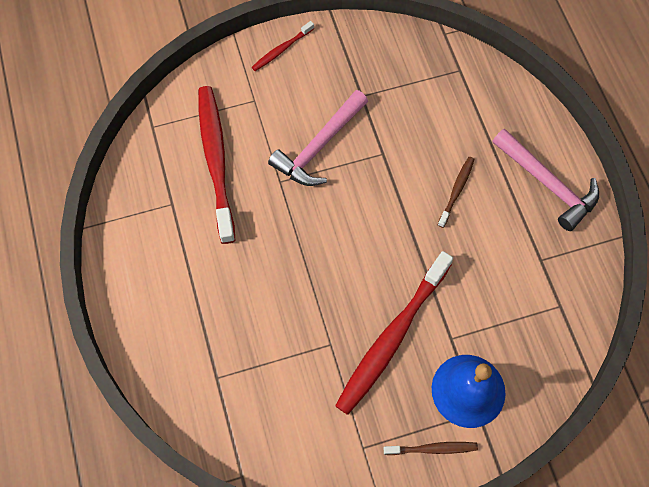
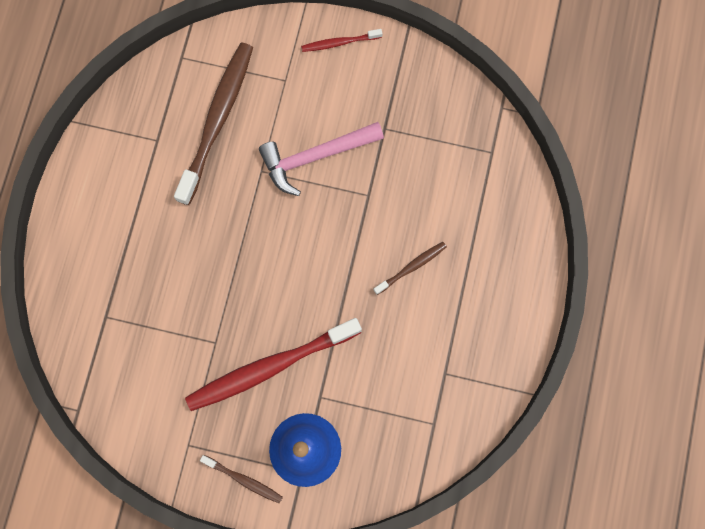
camera: 30 degrees right, 10 degrees up
red toothbrush [198,86,235,244] -> brown toothbrush [174,43,253,205]
pink hammer [492,129,599,231] -> none

